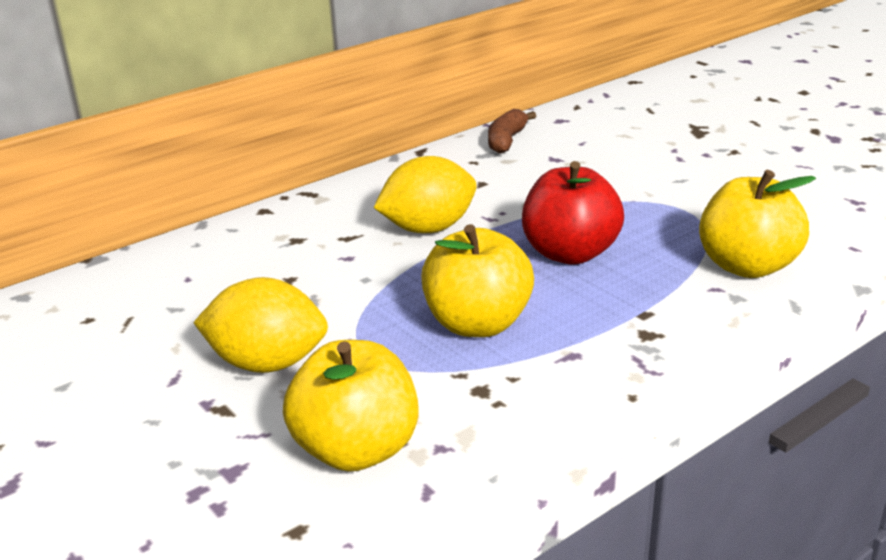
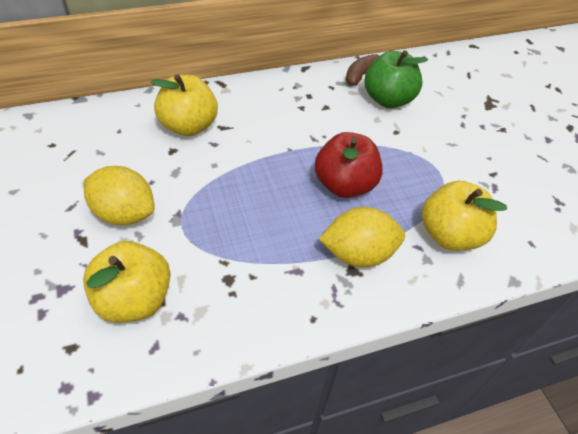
camera: 15 degrees right, 20 degrees up
yellow lemon [374,156,477,233] -> yellow lemon moved to [319,207,405,267]
yellow apple [421,224,534,337] -> yellow apple moved to [151,74,218,136]
none -> green apple [365,50,428,108]

